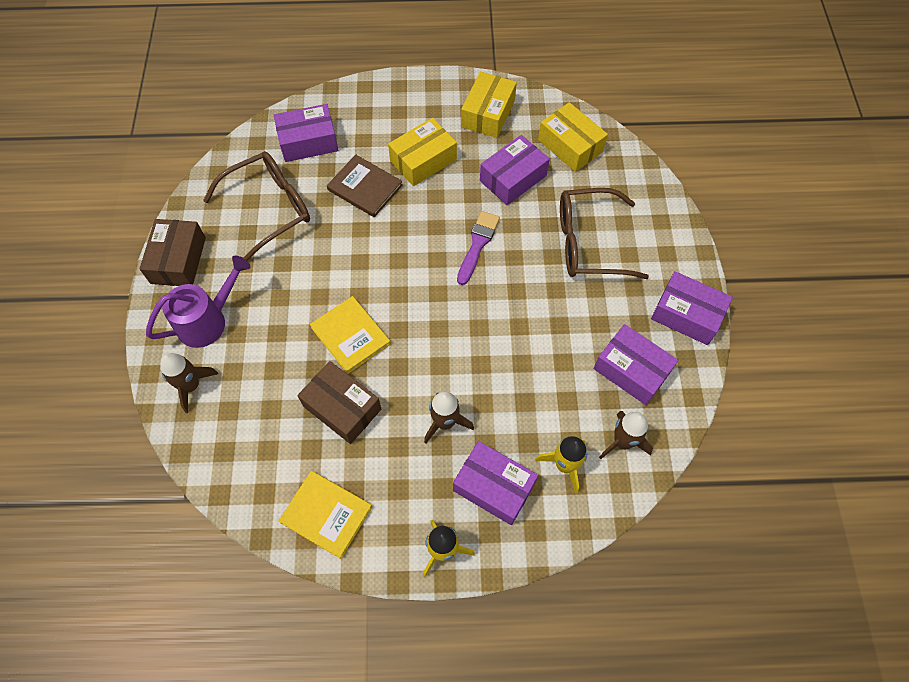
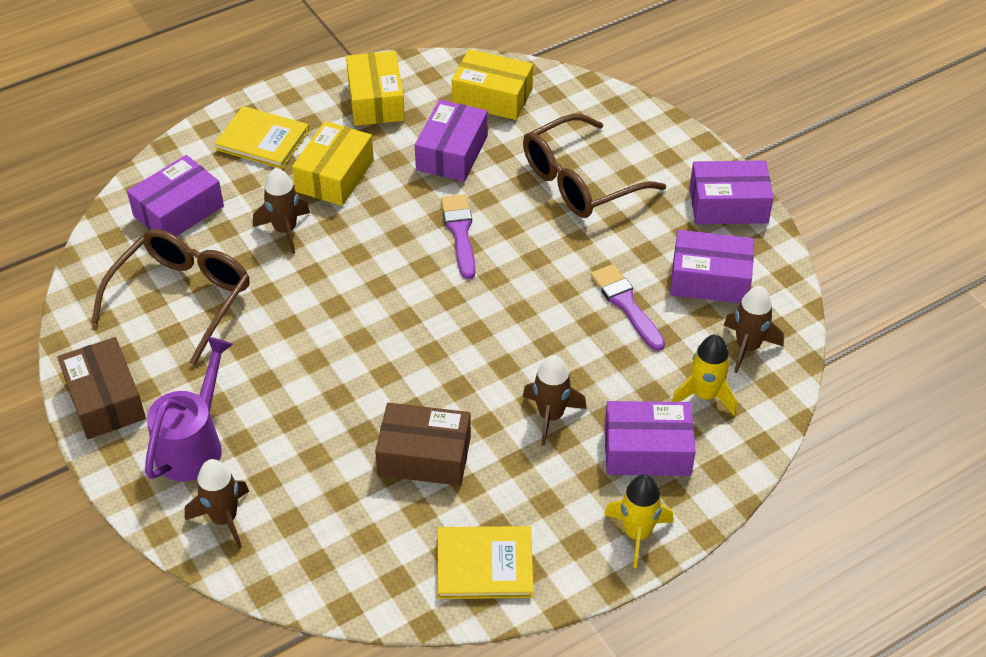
camera: 30 degrees left, 15 degrees down
yellow book [310,296,391,374] -> yellow book moved to [214,106,309,169]
brown book [327,155,403,217] -> brown rocket [253,168,310,254]
none -> purple brush [591,264,665,351]

